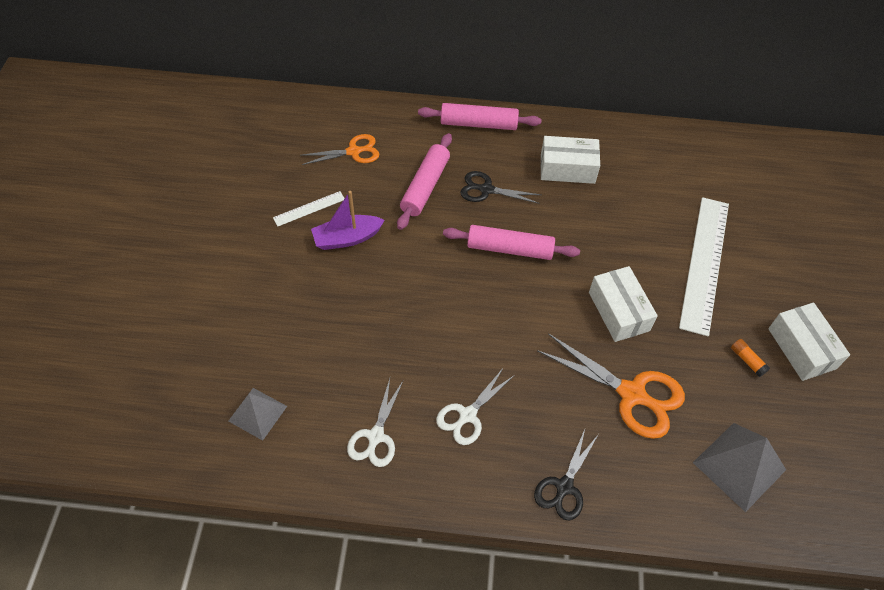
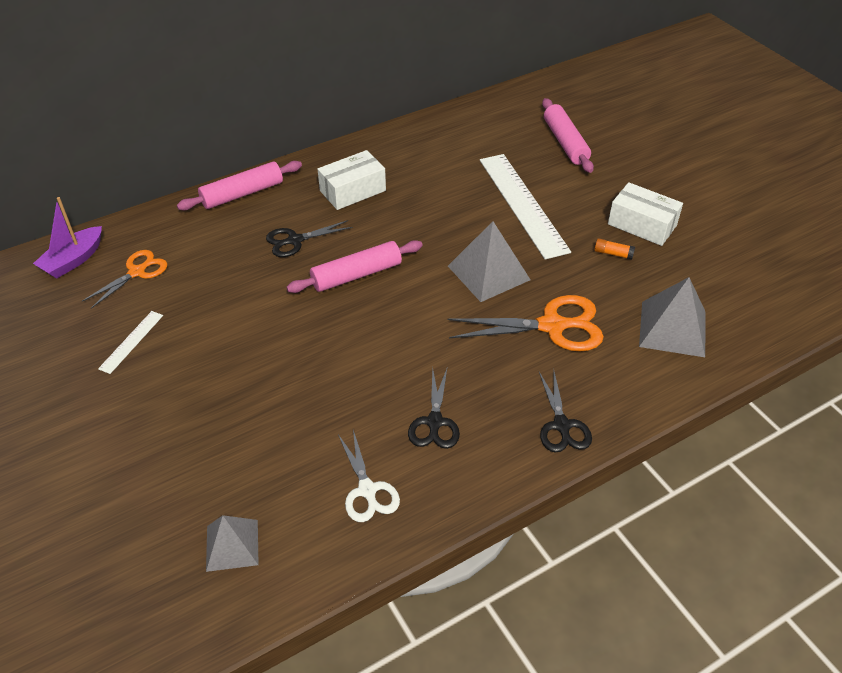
camera: 35 degrees left, 10 degrees down
purple boat [311,191,385,250] -> purple boat moved to [33,197,102,279]
pink rolling pin [397,133,452,230] -> pink rolling pin moved to [542,98,594,173]
white scissors [436,367,515,445] -> black scissors [408,368,460,449]
white box [589,266,658,342] -> grey pyramid [448,221,531,302]

